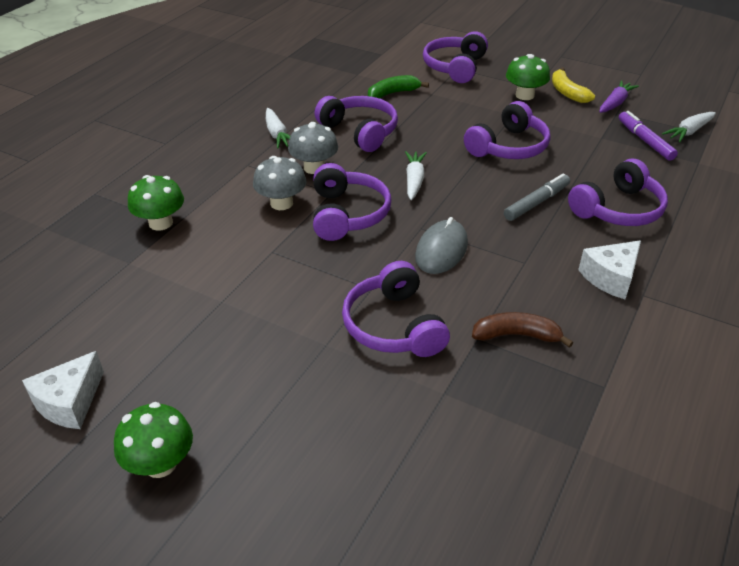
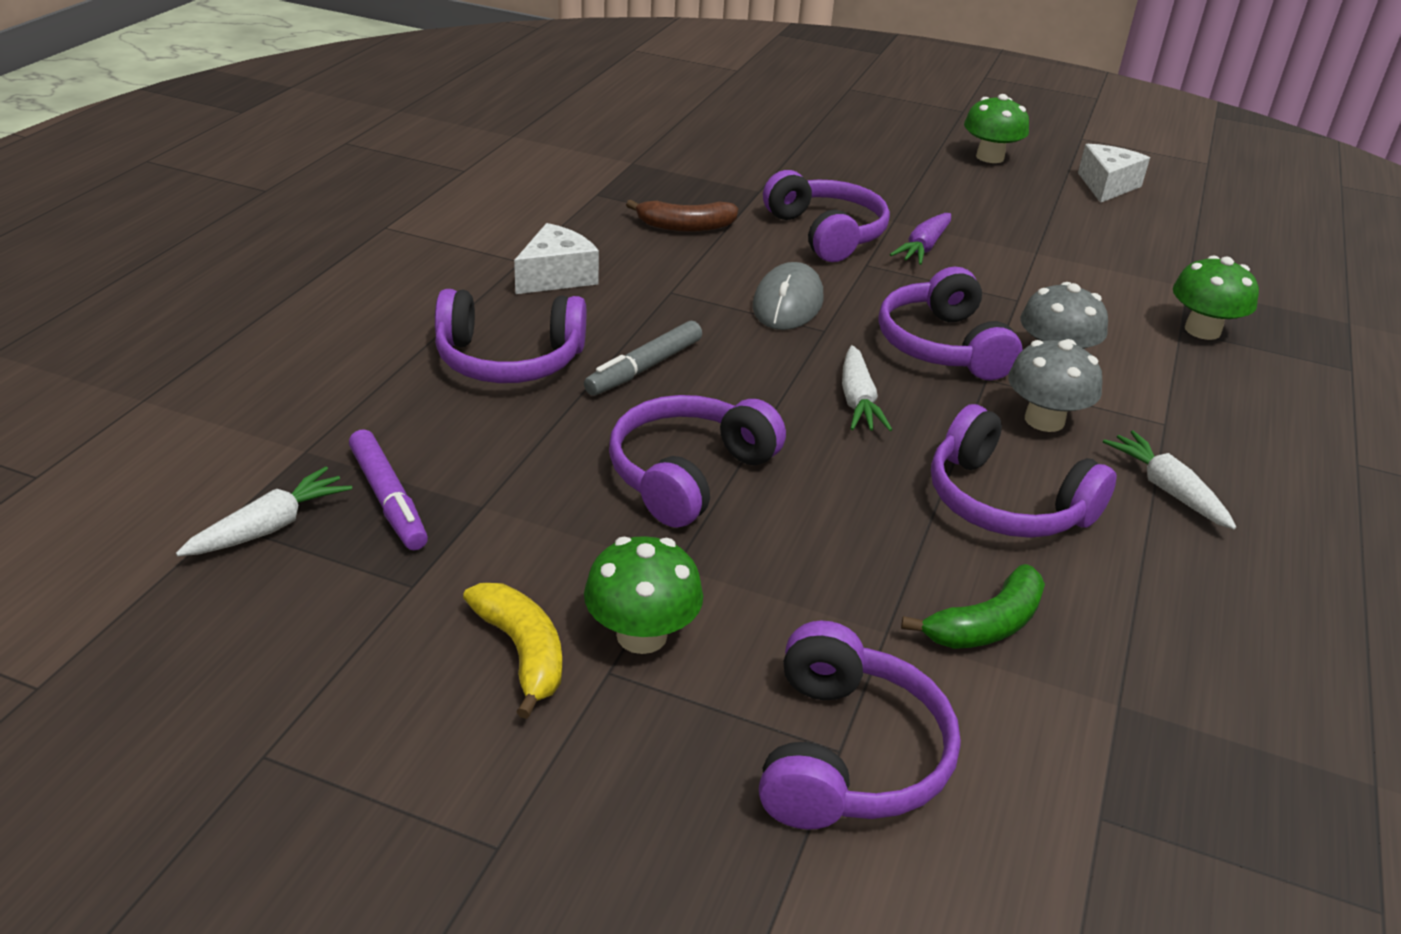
camera: 170 degrees right, 5 degrees down
purple headphones [568,158,668,226] -> purple headphones turned 135 degrees counterclockwise [435,289,586,383]
purple carrot [599,80,639,113] -> purple carrot moved to [890,213,951,265]

